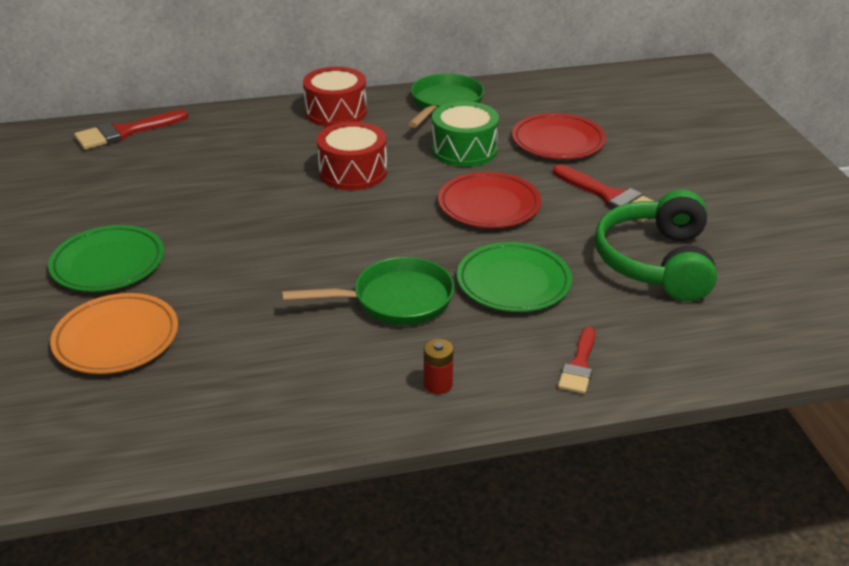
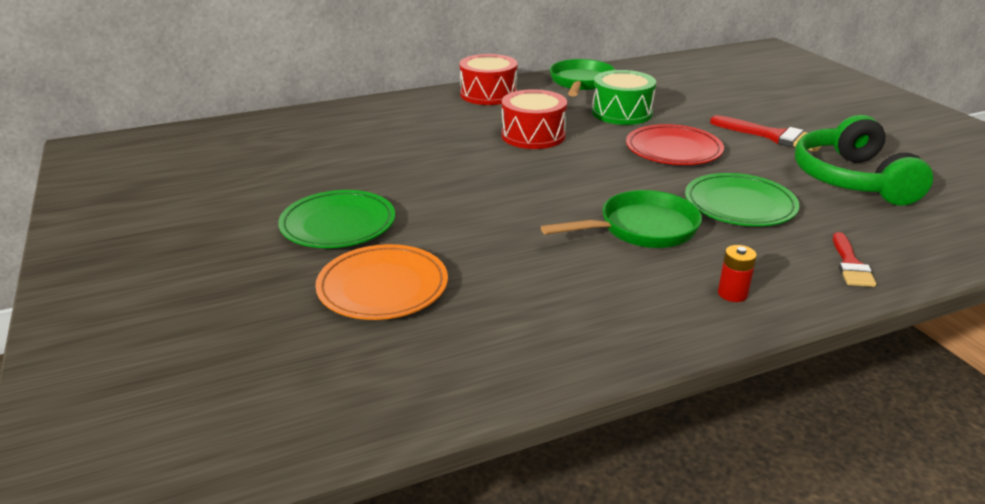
camera: 10 degrees left, 5 degrees down
red brush [74,110,188,150] -> none
red plate [512,113,606,159] -> none

